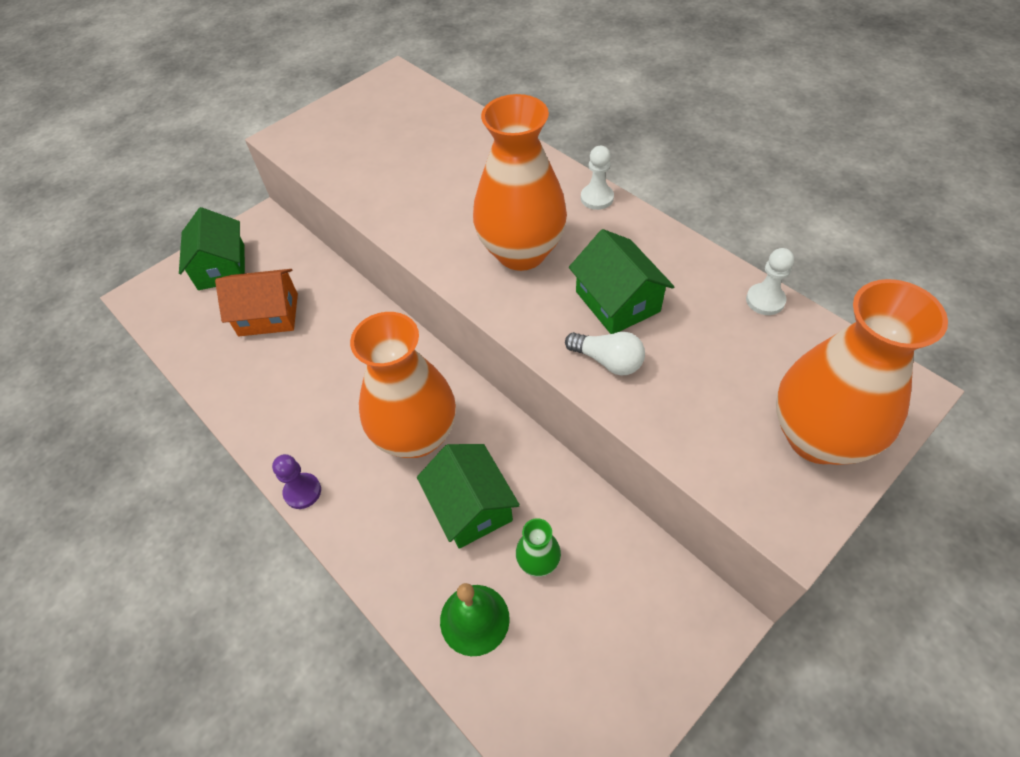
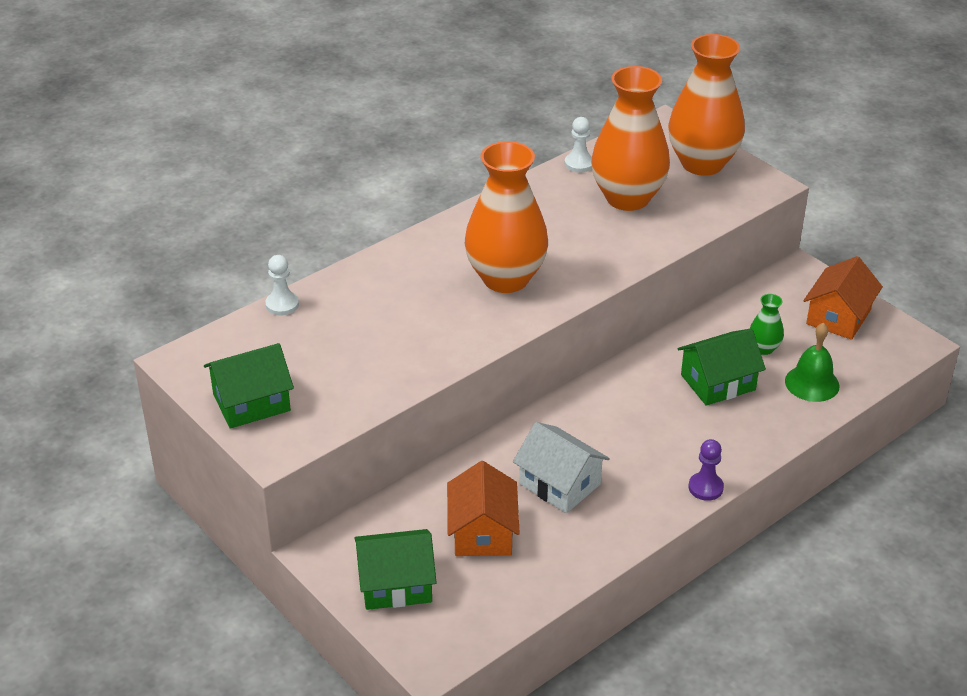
camera: 90 degrees left, 15 degrees down
orange vase [350,312,456,458] -> orange vase moved to [591,66,670,211]
white light bulb [565,332,645,376] -> none
green house [569,229,674,334] -> green house moved to [204,343,294,429]
white pawn [581,146,614,210] -> white pawn moved to [265,255,299,315]
none -> white house [513,422,610,513]
none -> orange house [803,256,883,340]

